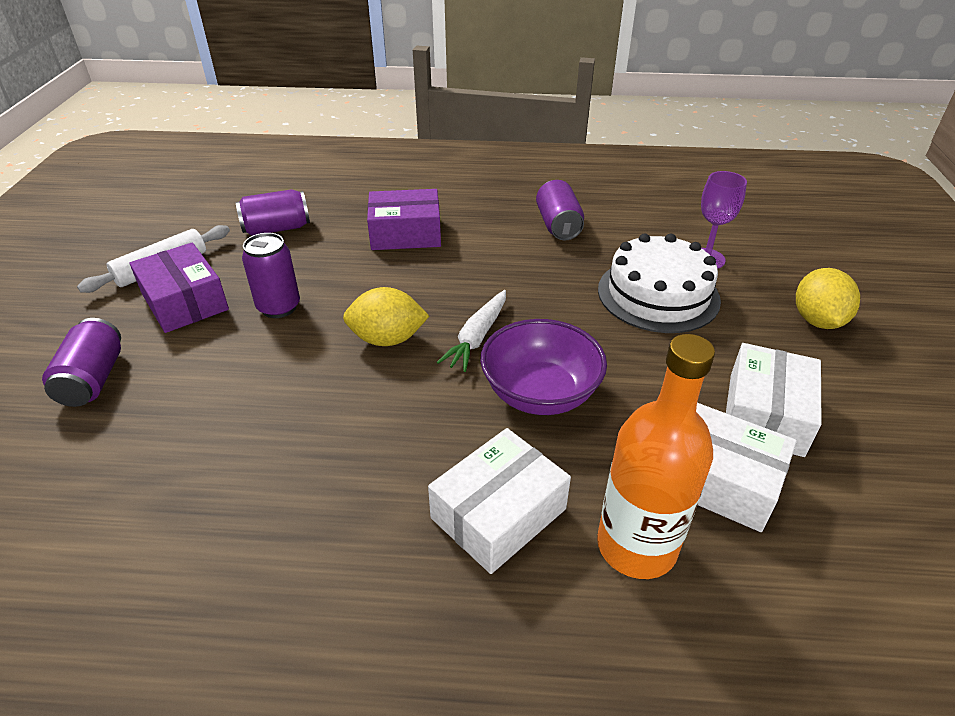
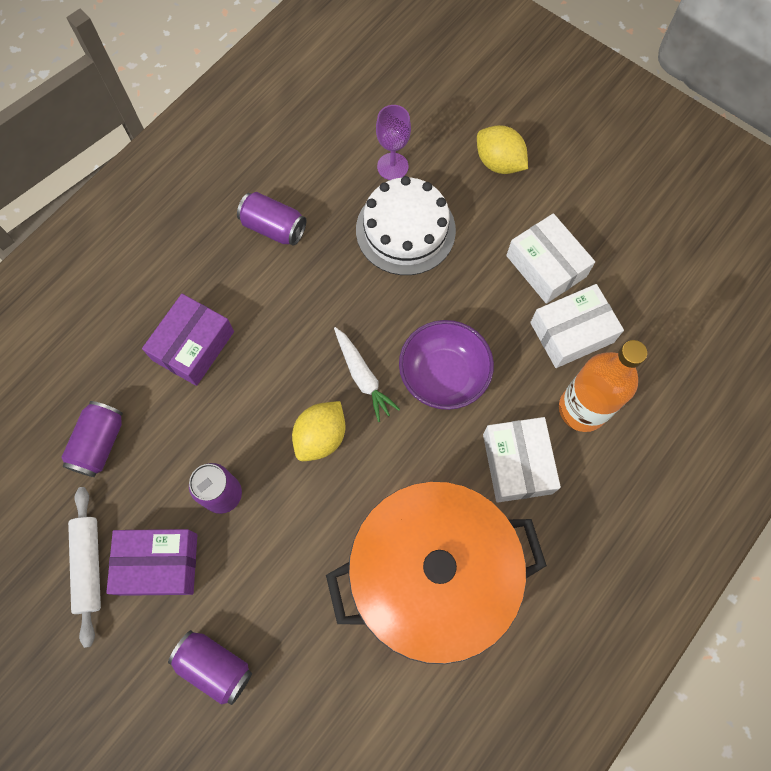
camera: 55 degrees left, 30 degrees up
none -> orange pot [326,482,547,664]

